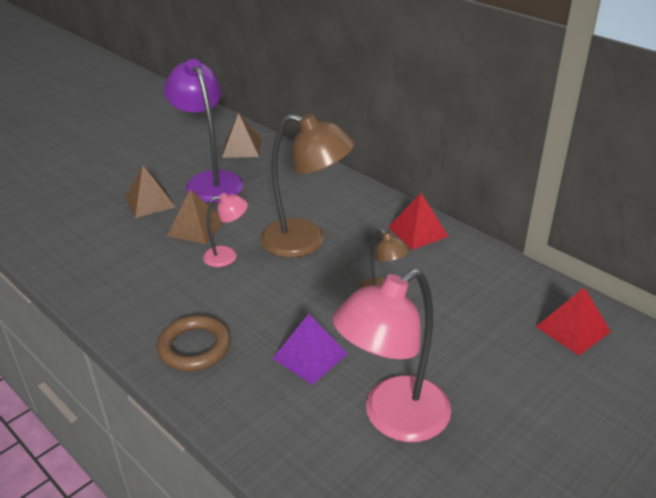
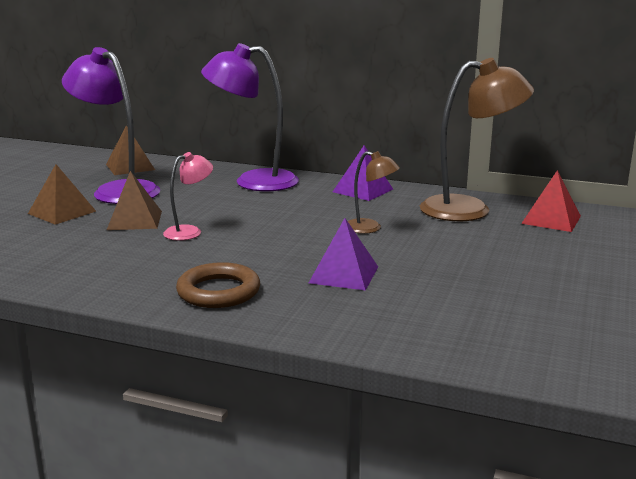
camera: 25 degrees left, 15 degrees down
brown lamp [260,113,355,258] -> brown lamp moved to [420,58,534,221]
pink lamp [332,269,451,442] -> none
red pyramid [388,193,449,250] -> purple pyramid [333,146,393,201]
none -> purple lamp [201,43,299,191]

